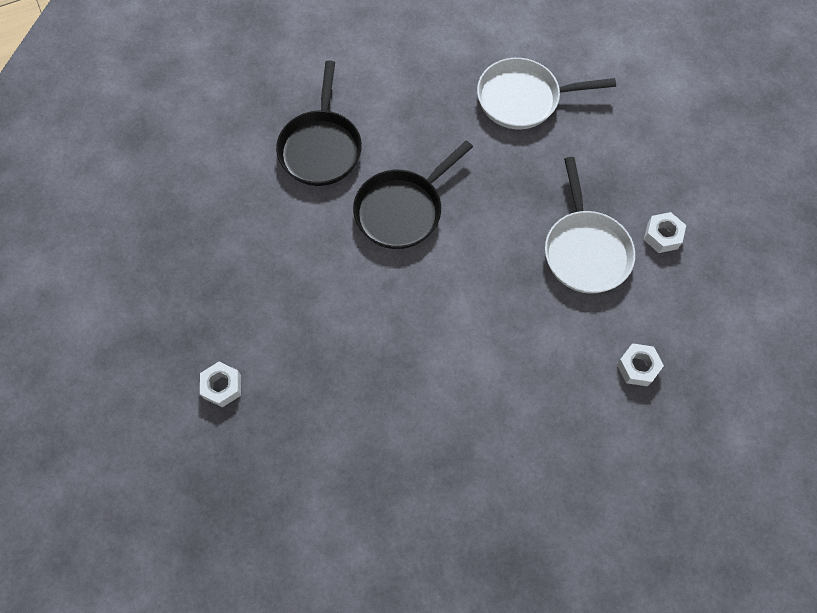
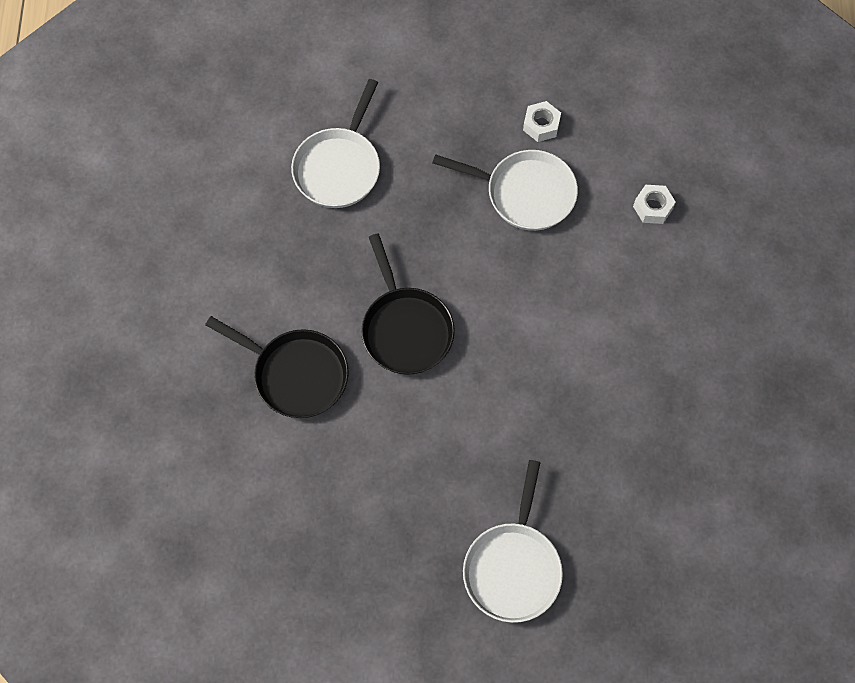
camera: 65 degrees left, 0 degrees up
white nut [200,362,241,407] -> white pan [463,460,563,623]

